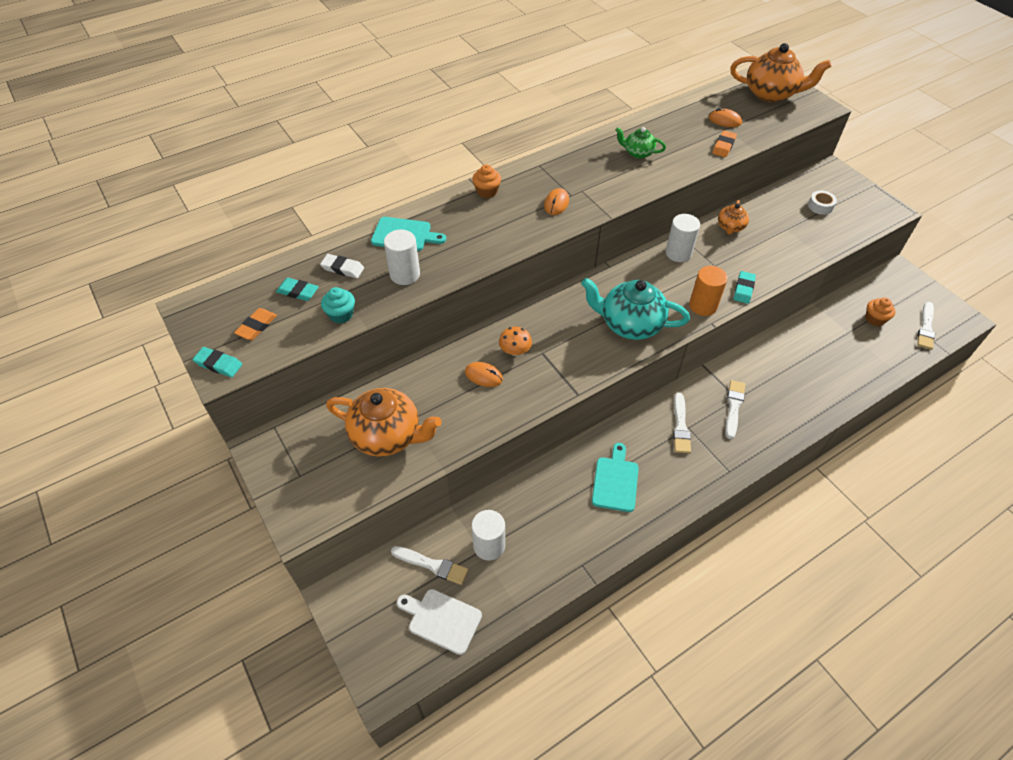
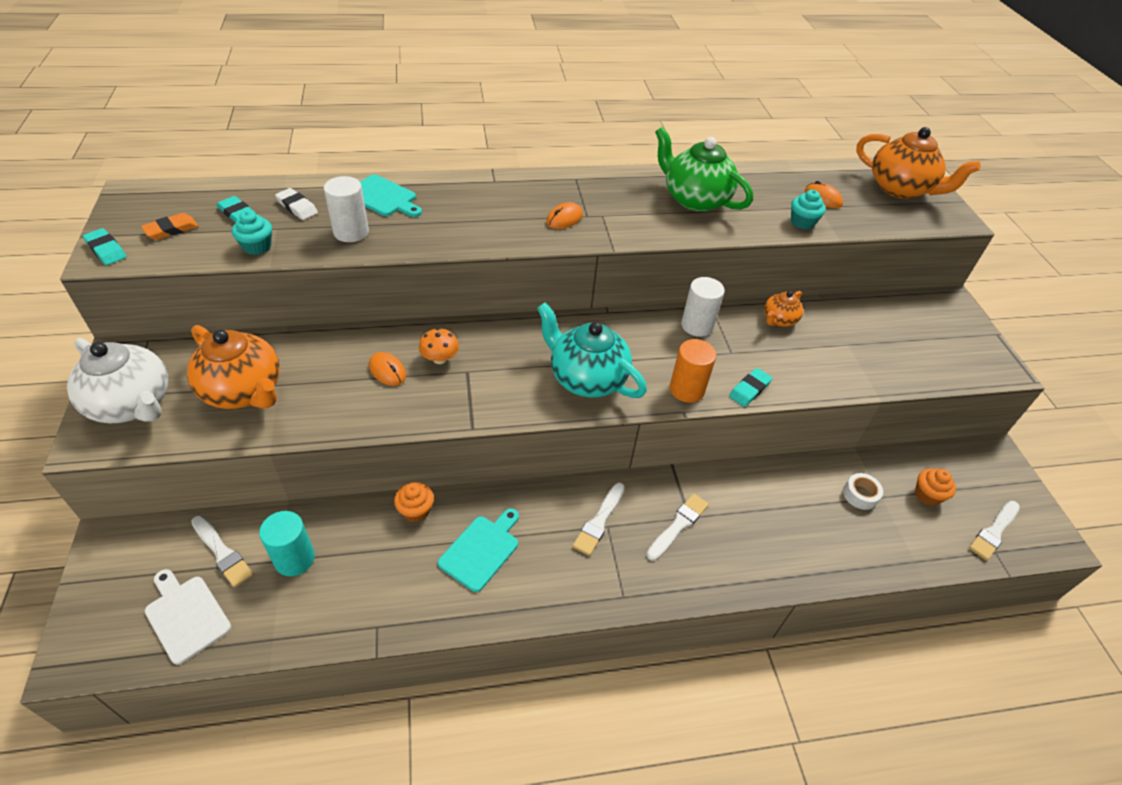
camera: 20 degrees right, 5 degrees down
orange cupcake [472,165,501,198] -> orange cupcake moved to [394,482,434,522]
white cylinder [472,510,505,561] -> turquoise cylinder [259,511,315,576]
green teapot [616,127,666,159] -> green teapot [655,127,753,212], size x1.90
orange eraser [712,130,737,157] -> turquoise cupcake [791,190,826,229]
white tape [808,191,837,215] -> white tape moved to [843,473,883,510]
none -> white teapot [67,338,168,424]

